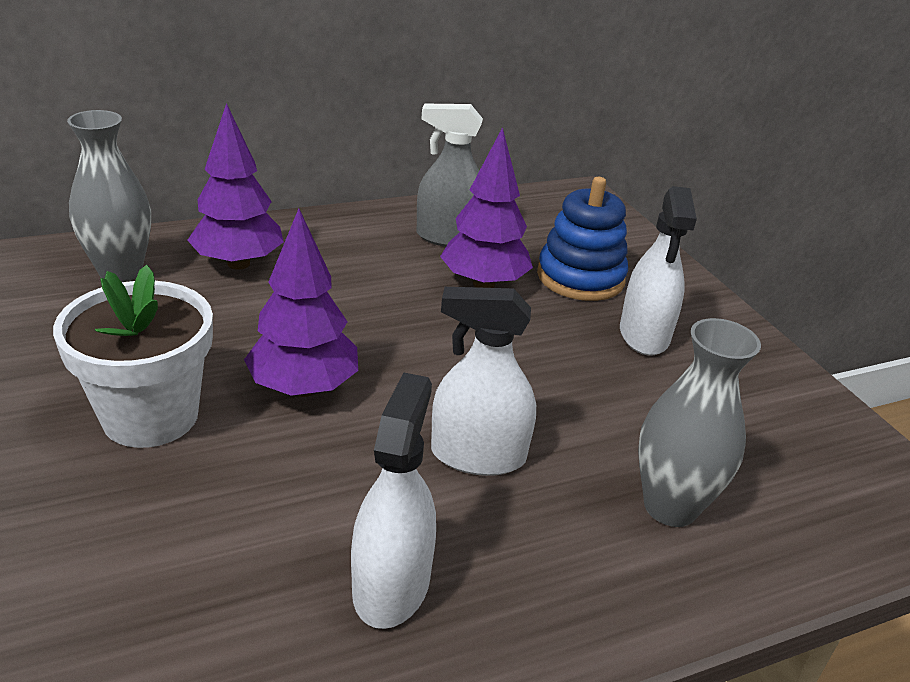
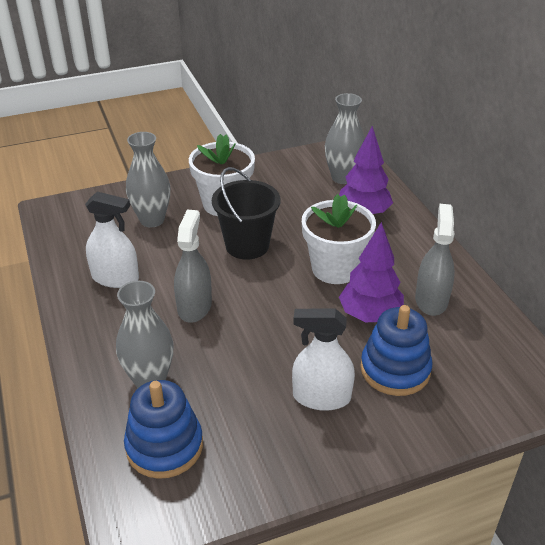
camera: 95 degrees right, 5 degrees up
purple tree [244,209,358,397] -> black bucket [212,167,280,260]
white spray bottle [431,287,536,476] -> grey spray bottle [174,210,212,323]
none -> blue stacking toy [124,380,203,479]
none -> grey vase [126,132,170,227]
none -> white flower pot [302,194,376,284]

